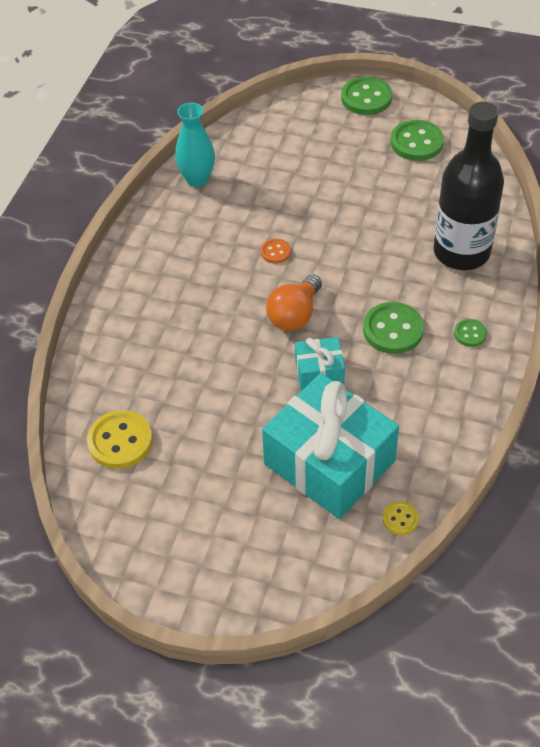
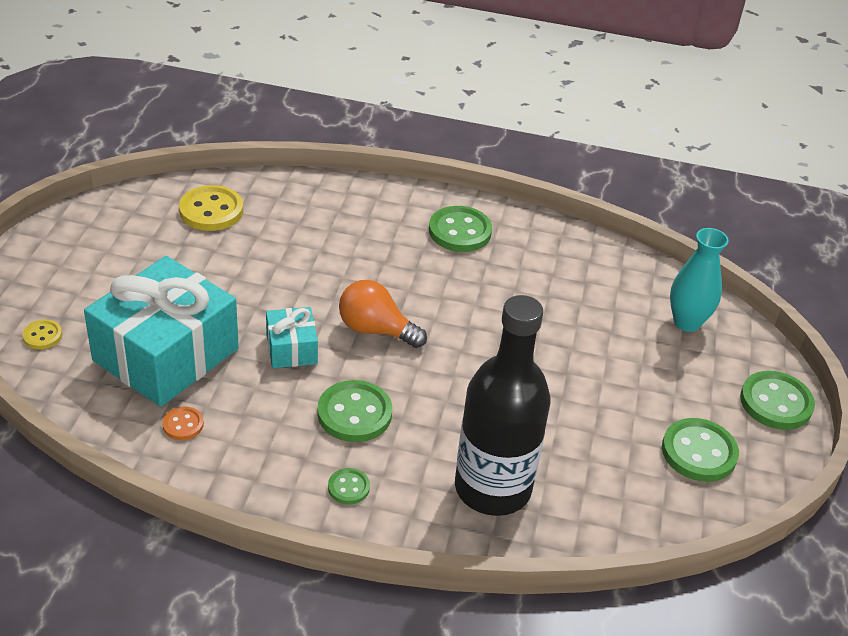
camera: 80 degrees right, 10 degrees down
turquoise vase [175,103,215,187] -> turquoise vase moved to [670,228,729,332]
orange button [261,239,291,263] -> orange button moved to [162,406,204,440]
yellow button [383,501,419,535] -> yellow button moved to [22,320,62,349]
none -> green button [429,206,492,252]

